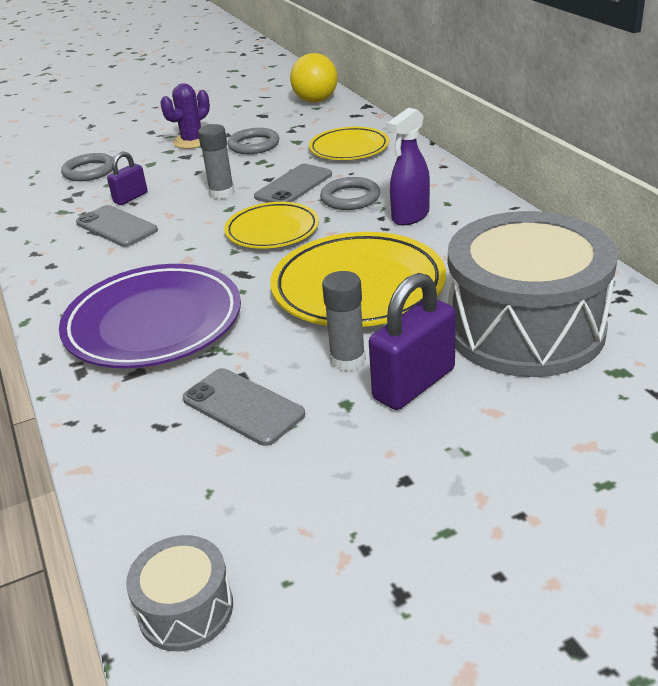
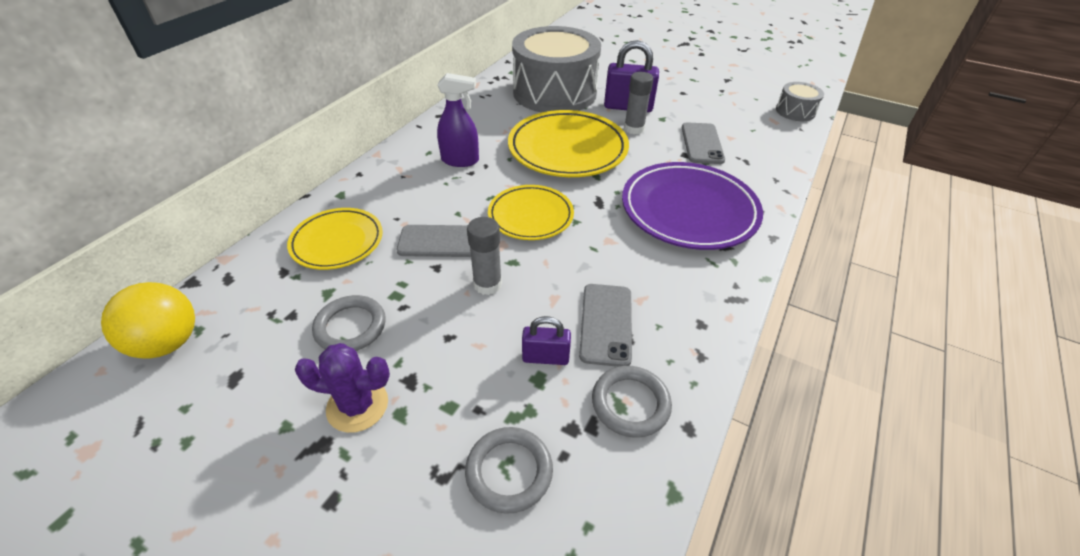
camera: 130 degrees left, 10 degrees up
grey ring [320,177,380,210] -> grey ring moved to [592,366,672,438]

